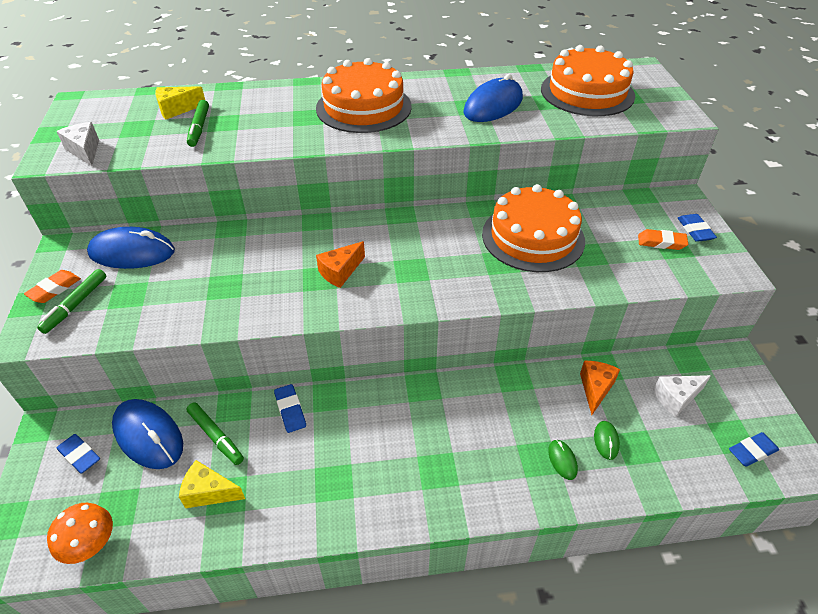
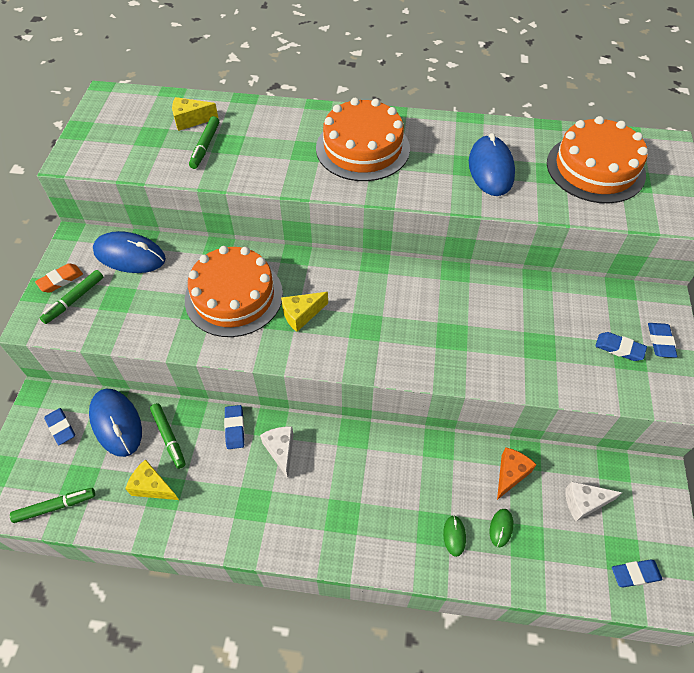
camera: 15 degrees right, 10 degrees up
orange mushroom [47,503,113,564] -> green marker [10,488,95,523]
white cheese [57,122,99,166] -> white cheese moved to [260,427,293,478]
orange cheese [316,241,365,288] -> yellow cheese [281,292,328,332]
blue mouse [463,74,523,122] -> blue mouse turned 60 degrees counterclockwise [469,133,515,196]
orange cake [482,184,585,272] -> orange cake moved to [185,246,283,337]
orange eraser [638,229,688,250] -> blue eraser [595,332,647,361]

